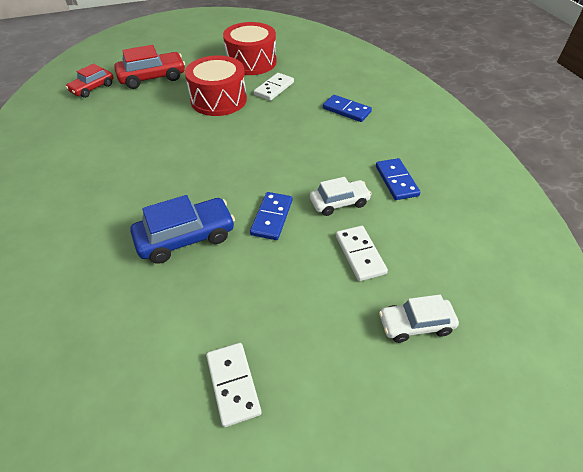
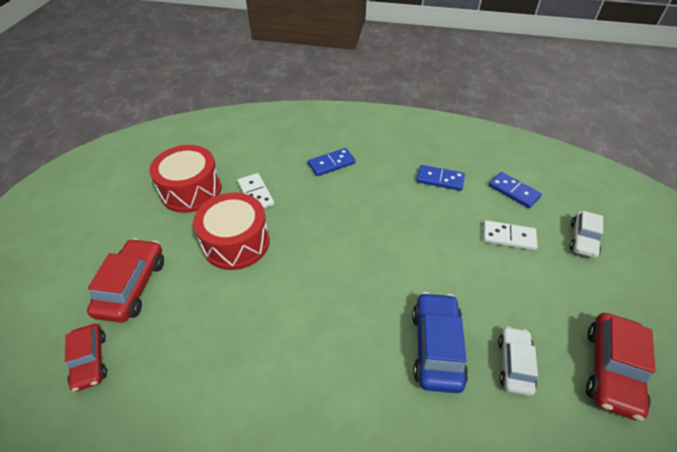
camera: 60 degrees left, 0 degrees up
white domino [206,343,262,427] -> red car [586,313,655,421]
blue domino [250,192,292,240] -> blue domino moved to [489,172,542,208]
white car [310,177,372,216] -> white car moved to [498,326,538,396]

